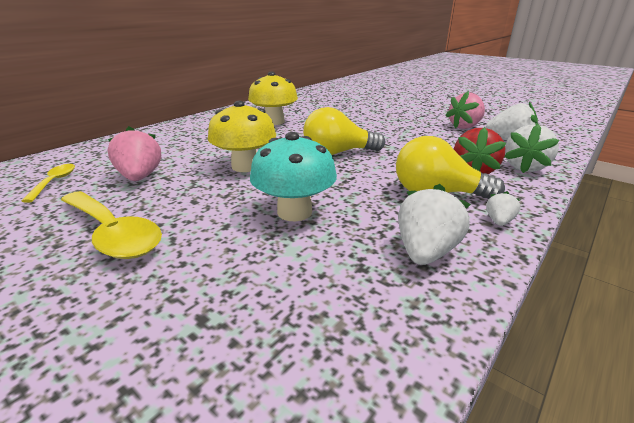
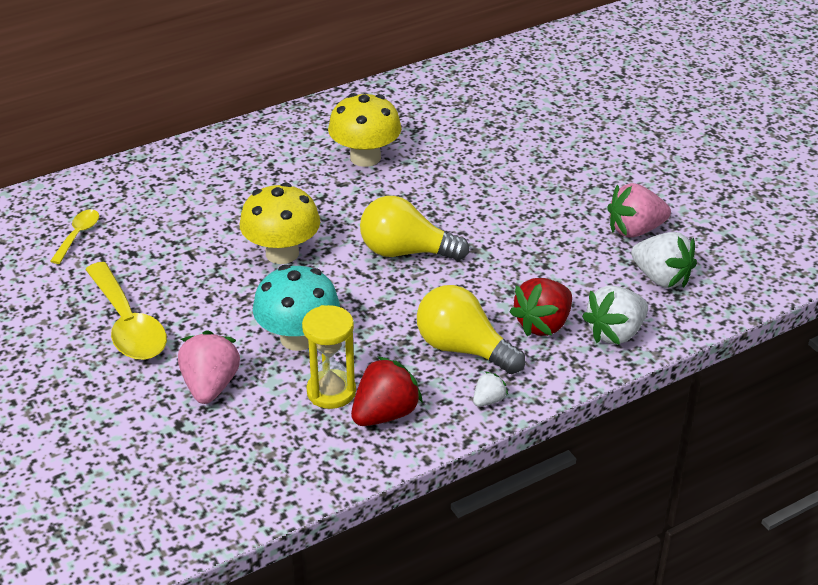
camera: 20 degrees right, 10 degrees up
pink strawberry [108,126,161,181] -> pink strawberry moved to [178,330,240,404]
white strawberry [398,184,471,265] -> red strawberry [351,356,423,426]
none -> yellow hourglass [302,305,356,409]

